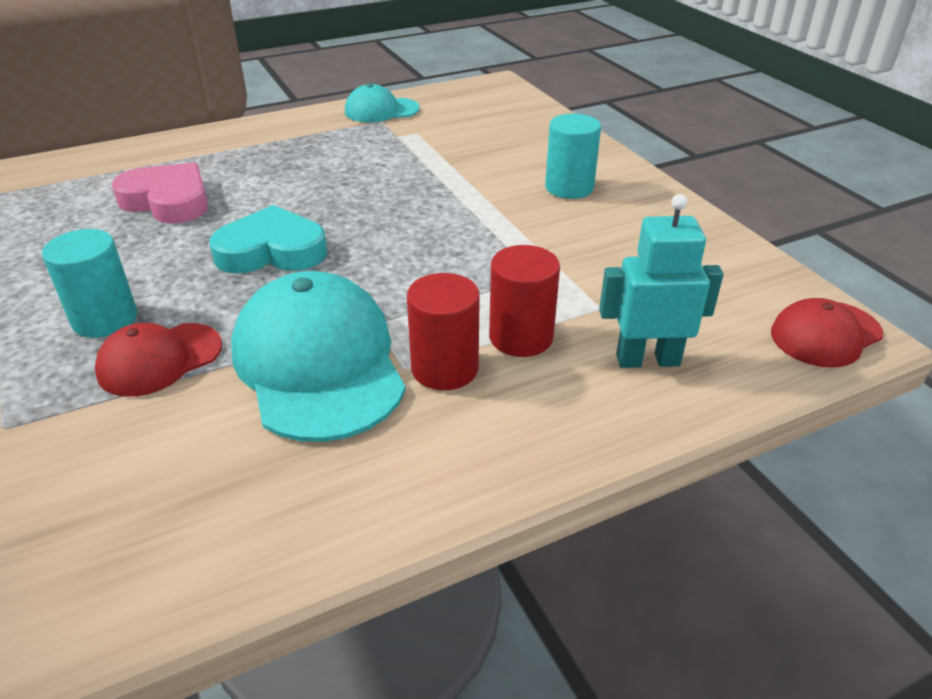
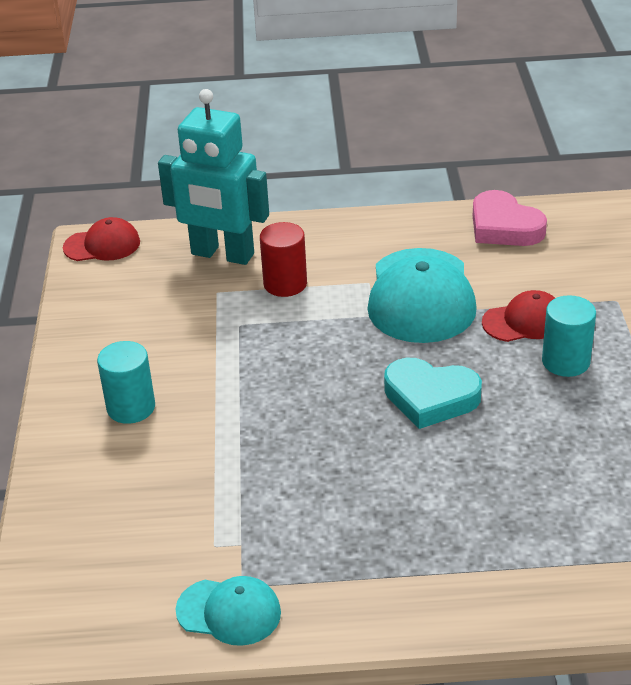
camera: 155 degrees left, 0 degrees up
pink heart [111,162,208,224] -> pink heart moved to [473,190,547,246]
red cylinder [407,273,480,390] -> none
turquoise robot [599,194,724,368] -> turquoise robot [158,89,269,265], size x1.57

